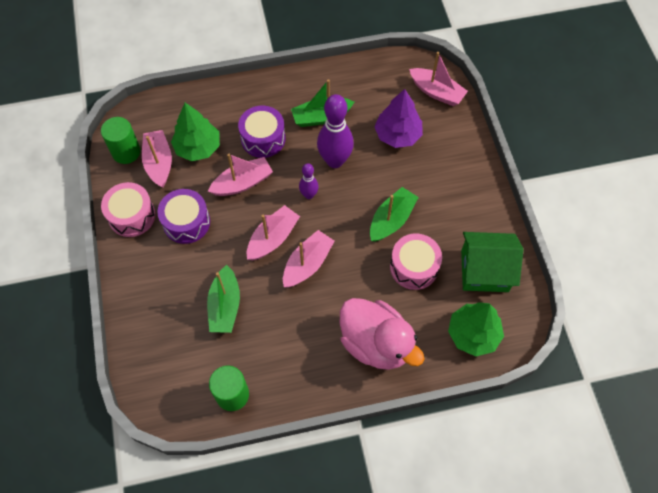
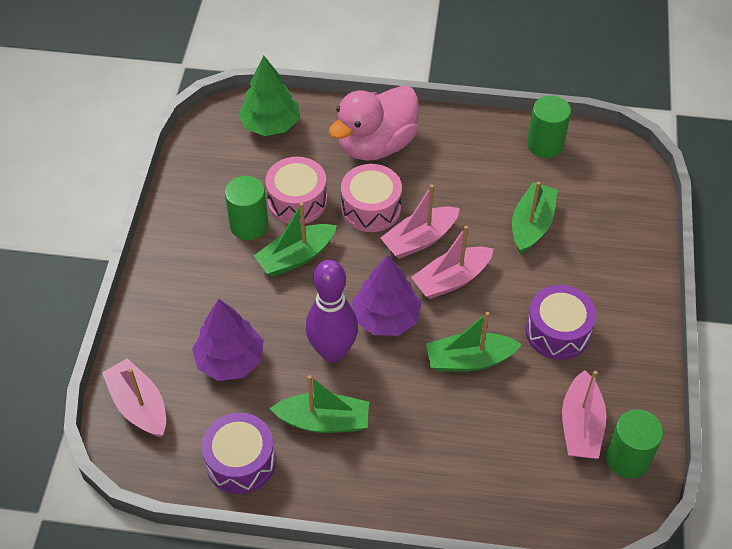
camera: 160 degrees left, 10 degrees down
pink drum [101,182,156,237] -> pink drum moved to [341,164,402,232]
green tree [171,103,220,161] -> none
pink boat [208,154,273,196] -> green boat [426,312,522,372]
purple drum [238,106,285,158] -> purple drum moved to [202,413,276,494]
purple bowling pin [299,163,319,199] -> purple tree [352,255,421,336]
pink duck [340,298,425,370] -> pink duck turned 105 degrees counterclockwise [329,86,419,161]
green house [461,232,523,292] -> none
none -> green cylinder [225,176,268,240]

